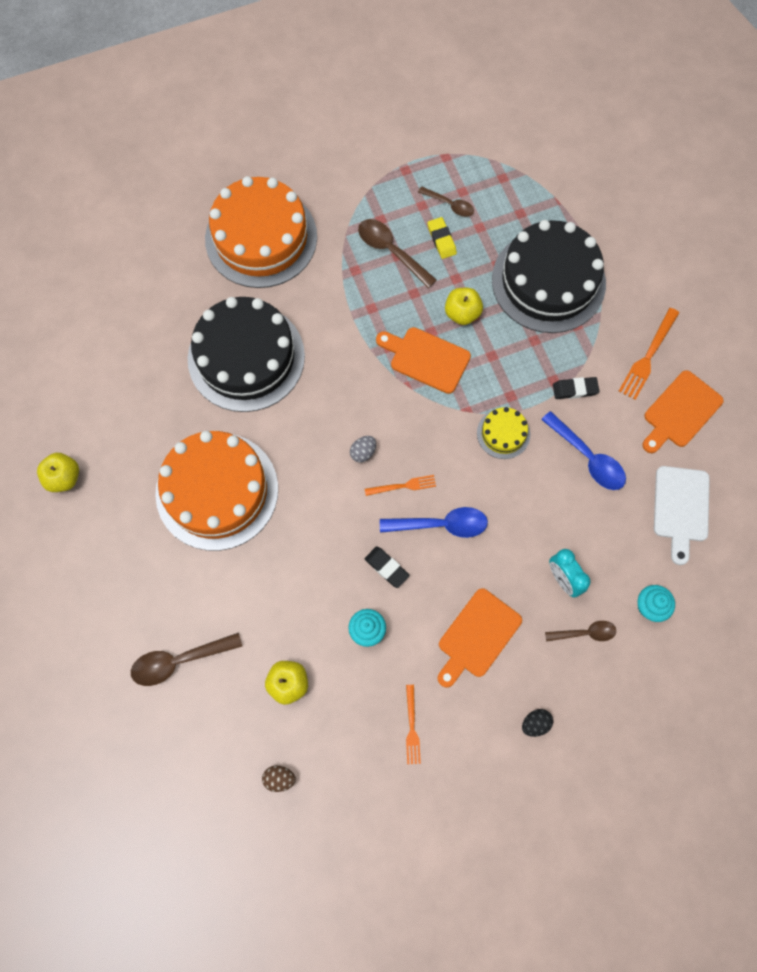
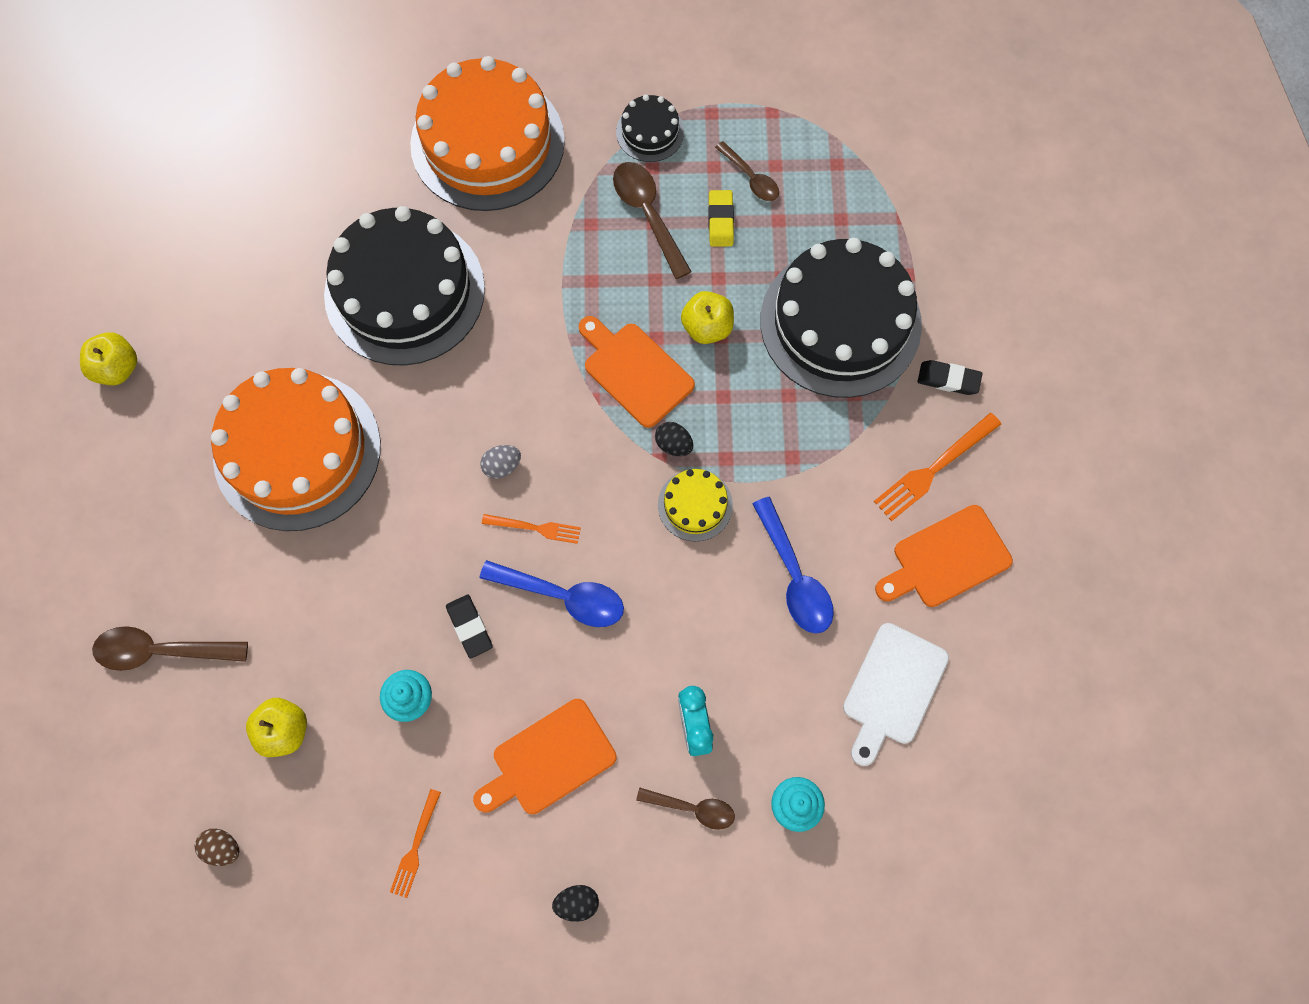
camera: 20 degrees right, 0 degrees up
black eraser [553,377,599,399] -> black eraser moved to [918,360,983,395]
none -> black cake [616,94,684,162]
none -> black egg [655,422,693,456]

